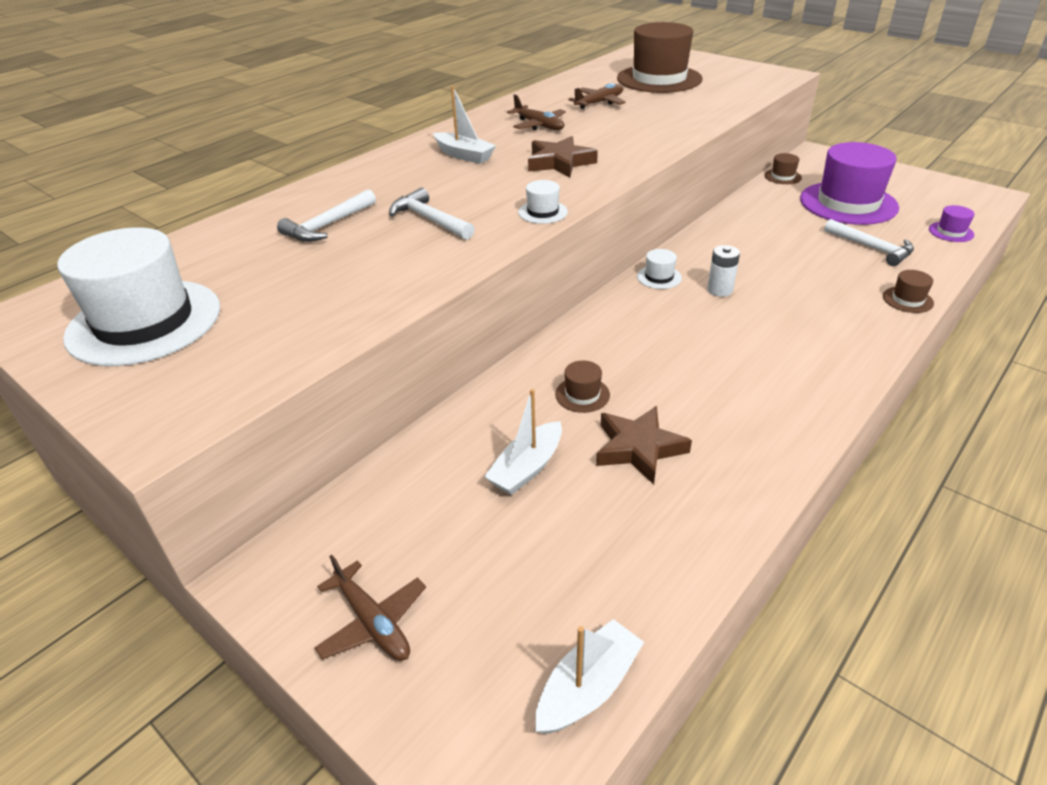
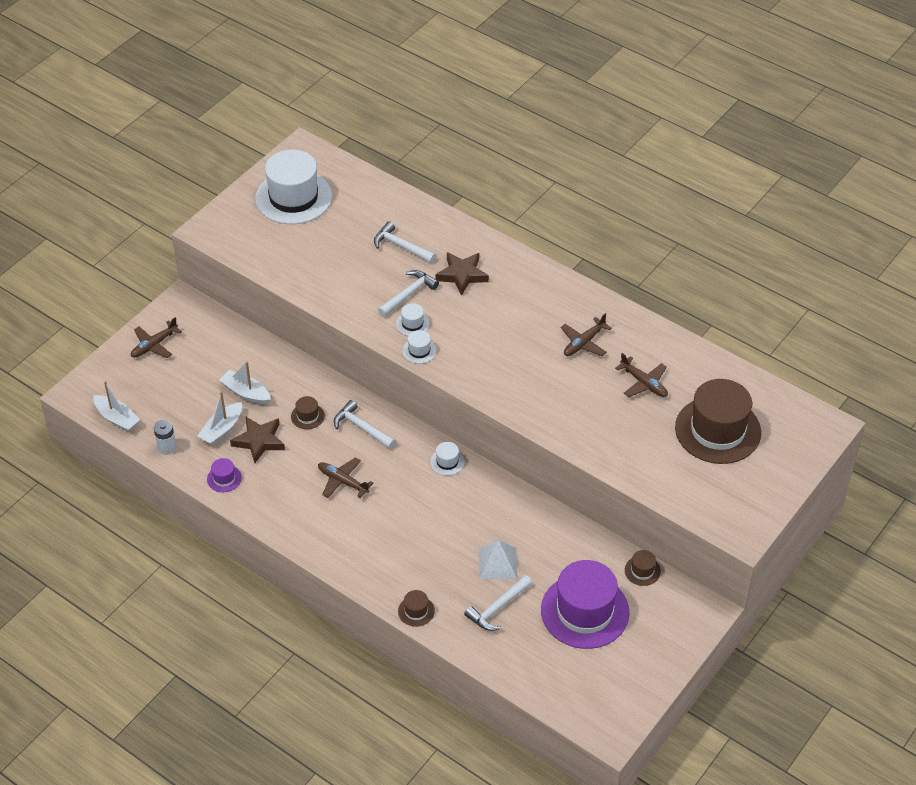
camera: 85 degrees right, 10 degrees up
white boat [433,86,496,164] -> white boat moved to [198,391,242,445]
brown star [528,136,598,177] -> brown star moved to [435,252,489,296]
white battery [707,245,740,297] -> white battery moved to [154,420,177,455]
purple hat [929,205,975,242] -> purple hat moved to [207,458,242,492]
none -> brown plane [318,458,373,498]
none -> white hammer [334,400,396,449]
none -> white hat [396,303,430,336]
none -> white pyramid [479,540,517,579]

